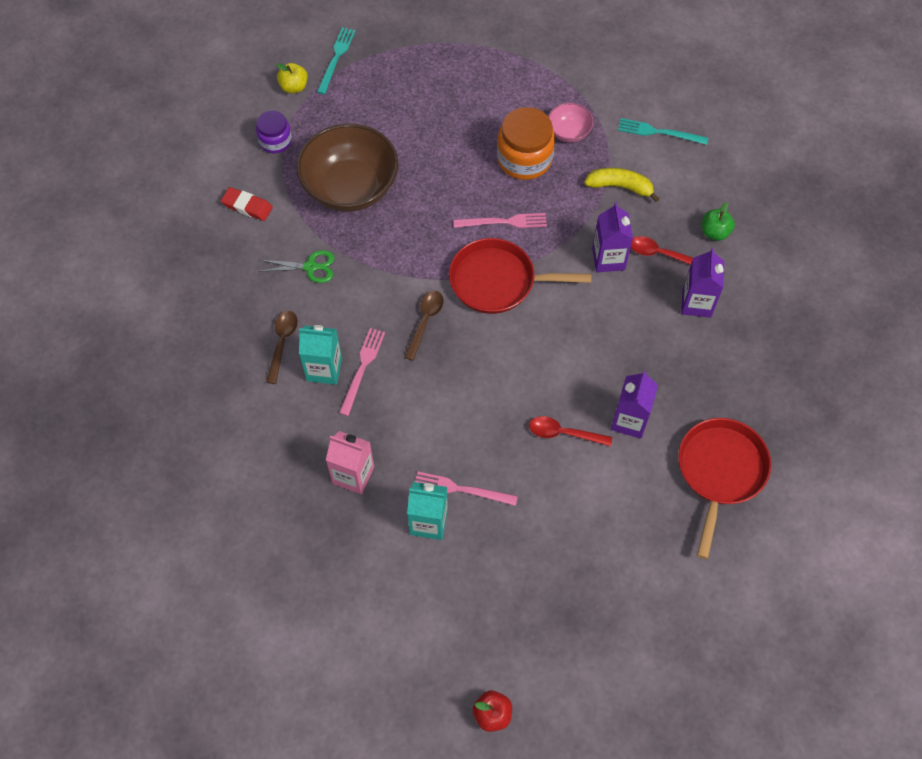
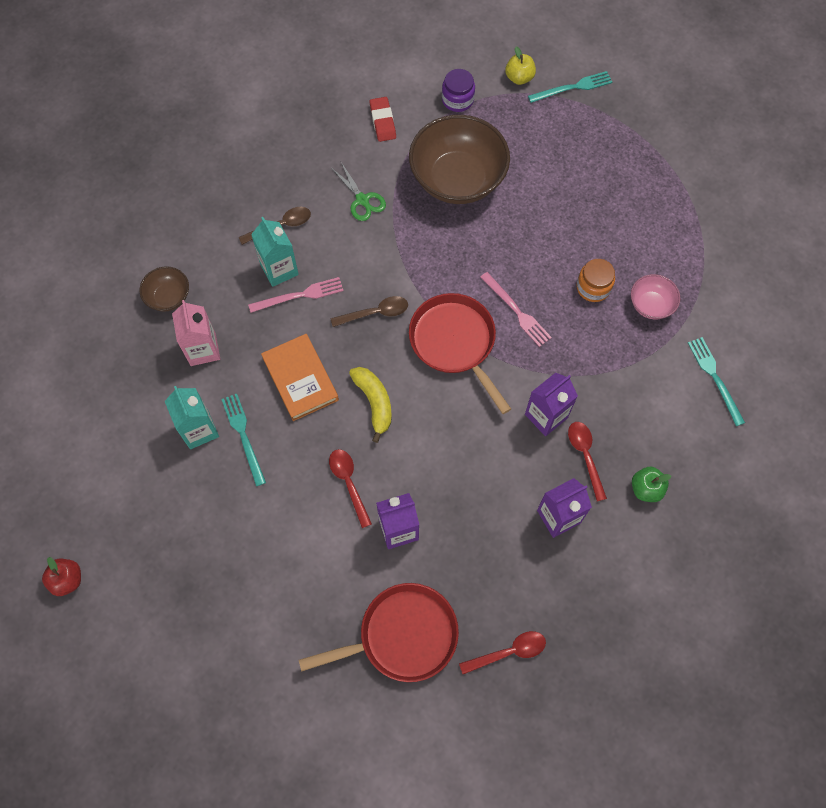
camera: 55 degrees right, 5 degrees up
pink fork [415,472,518,506] -> turquoise fork [221,394,266,486]
orange jar [497,107,555,180] -> orange jar [577,259,615,302], size x0.60
yellow banana [584,168,659,202] -> yellow banana moved to [349,367,392,443]
none -> brown bowl [139,266,189,312]
none -> orange book [261,334,339,421]
none -> red spoon [459,631,546,674]

